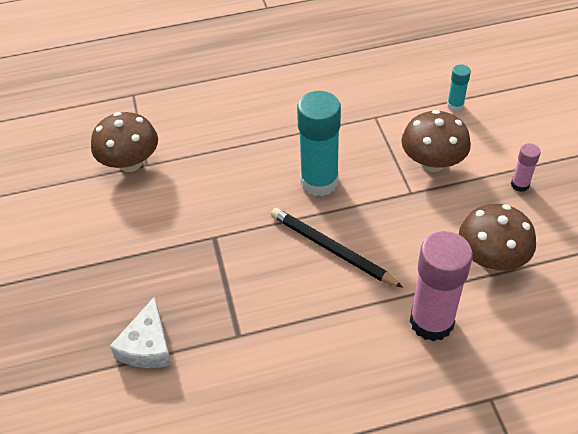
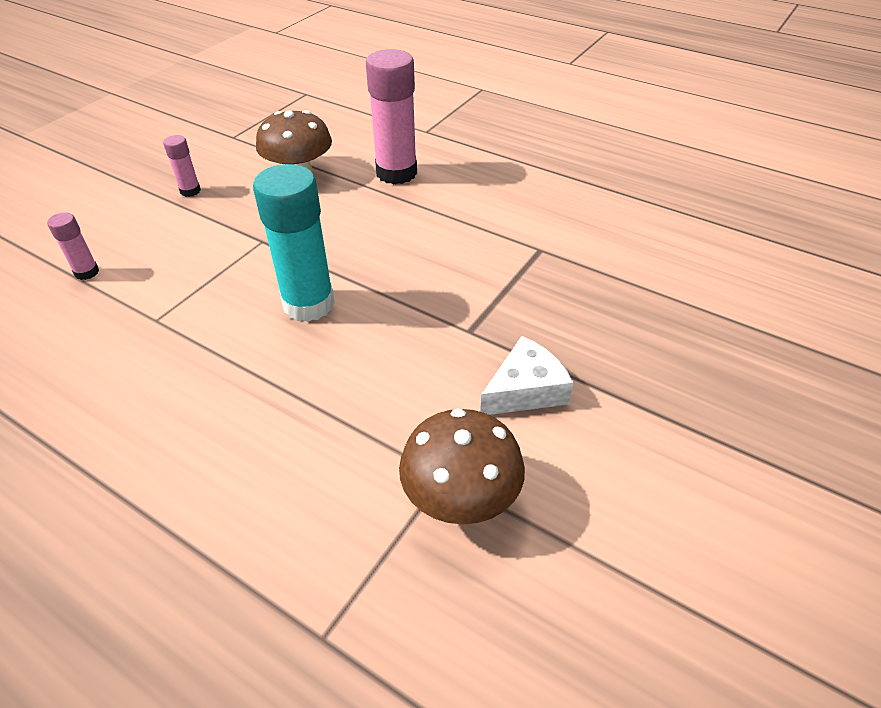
camera: 135 degrees left, 5 degrees down
white cheese [109,297,172,368] -> white cheese moved to [480,336,573,415]
black pencil [271,208,403,288] -> none
brown mushroom [401,110,471,172] -> none
turquoise glue stick [447,65,471,111] -> pink glue stick [47,212,99,280]

